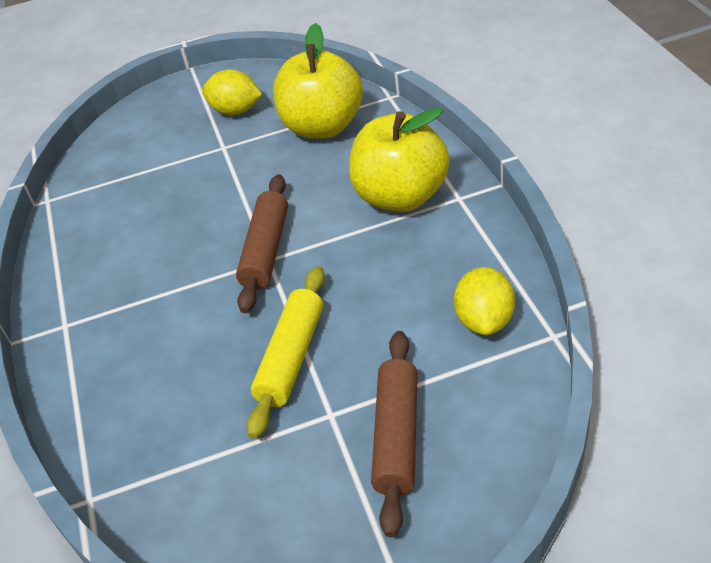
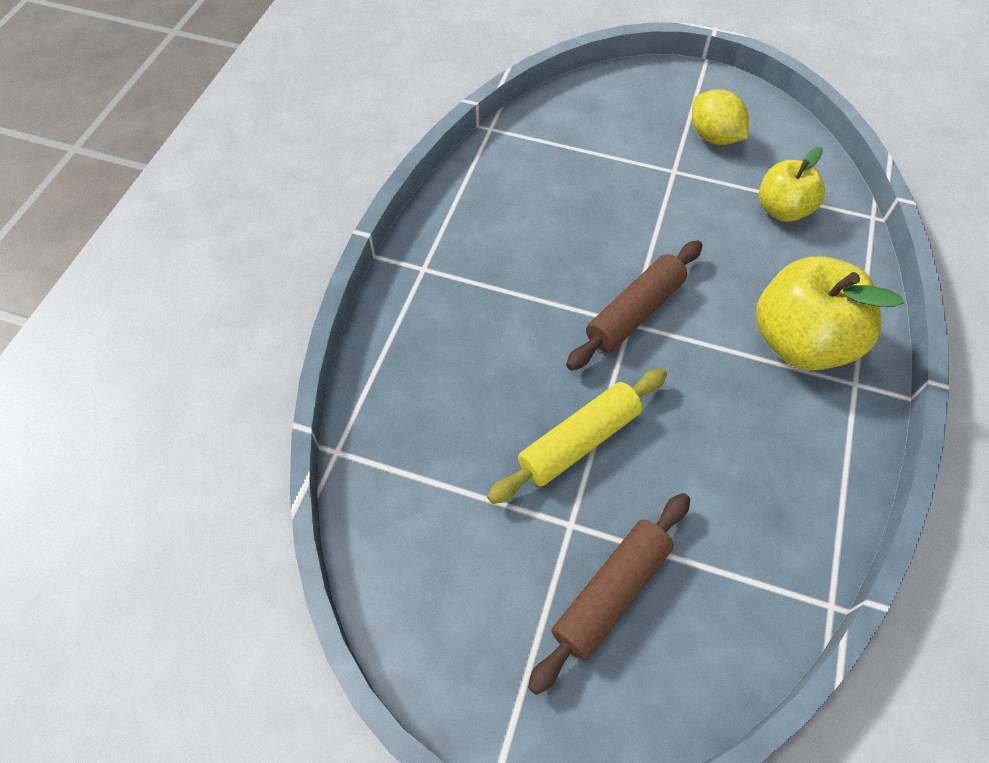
camera: 30 degrees right, 15 degrees up
yellow apple [273,23,363,139] -> yellow apple [759,147,825,222], size x0.61
yellow lemon [454,267,515,335] -> none

